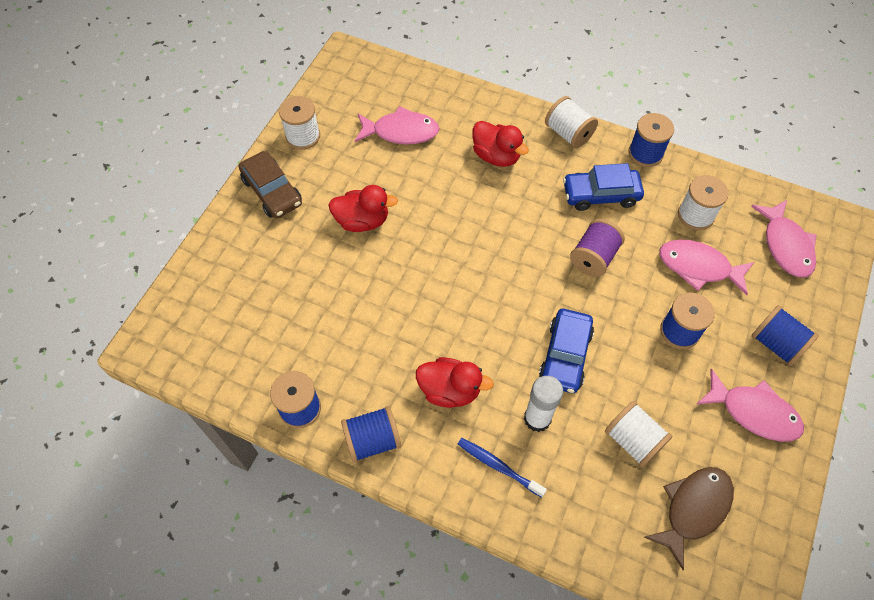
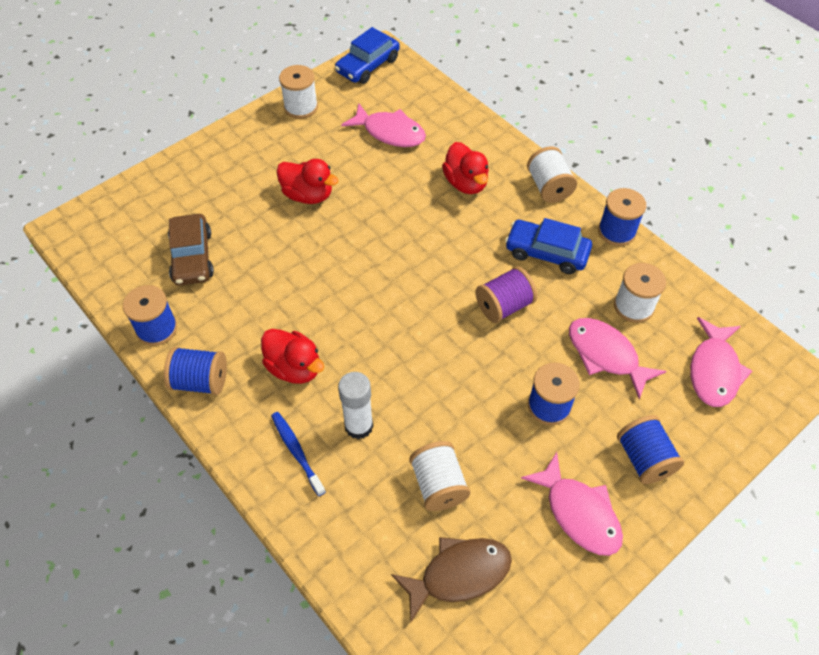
camera: 25 degrees right, 5 degrees down
brown car [239,151,302,218] -> brown car moved to [168,214,214,286]
blue car [539,309,594,393] -> blue car moved to [335,27,400,84]

